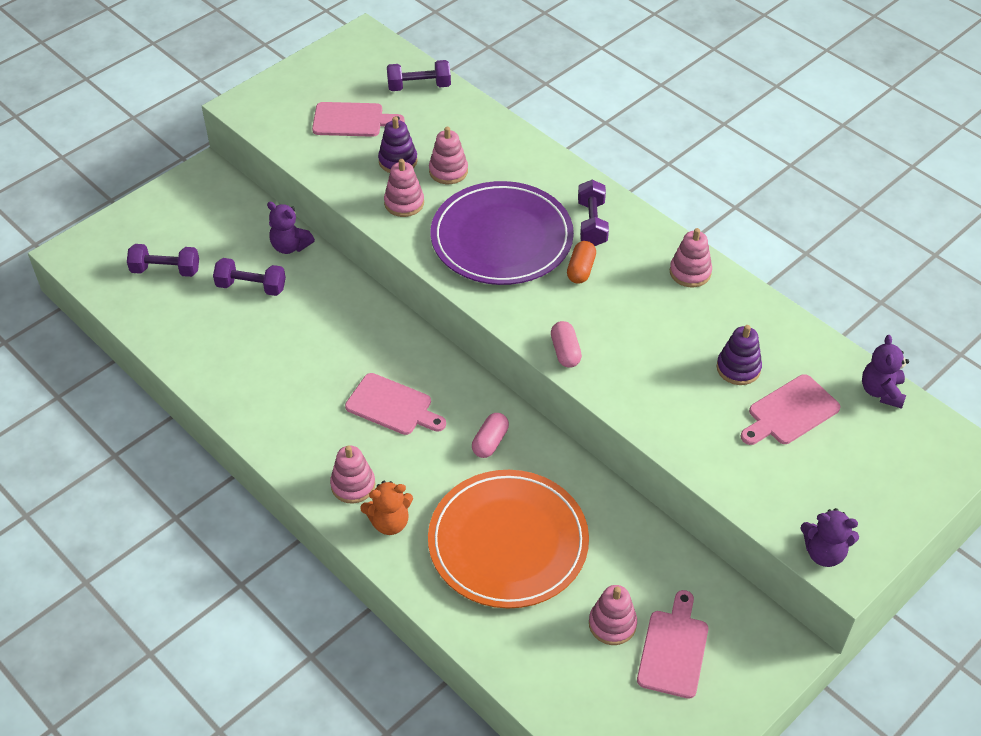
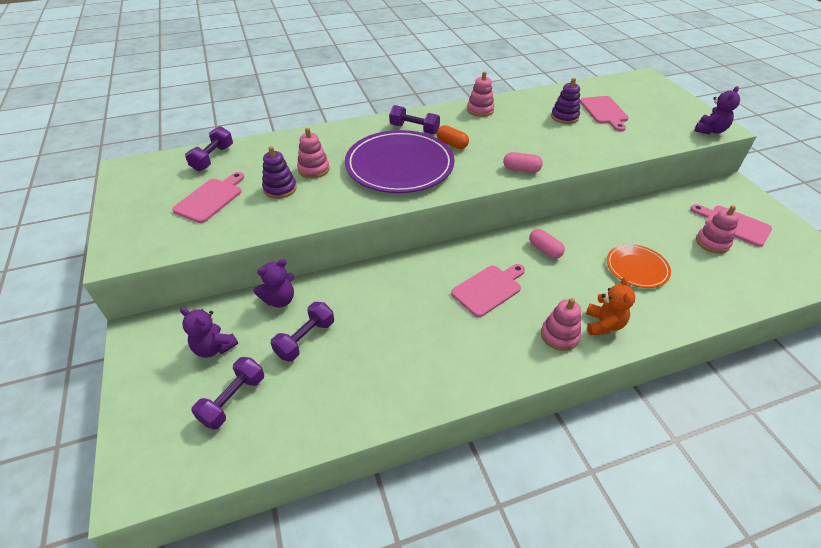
camera: 65 degrees left, 5 degrees down
pink stacking toy [384,159,424,217] -> none
orange plate [428,470,589,609] -> orange plate [607,244,671,288], size x0.52
purple teddy bear [862,335,909,409] -> purple teddy bear moved to [180,307,238,358]

